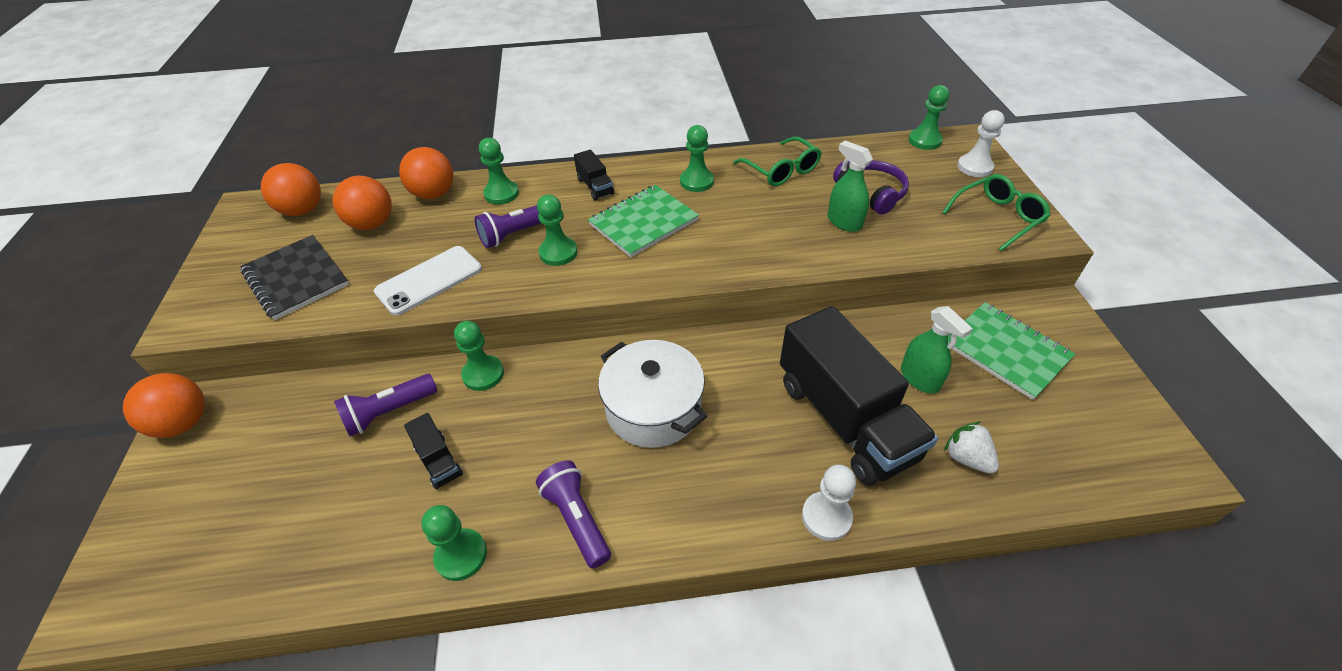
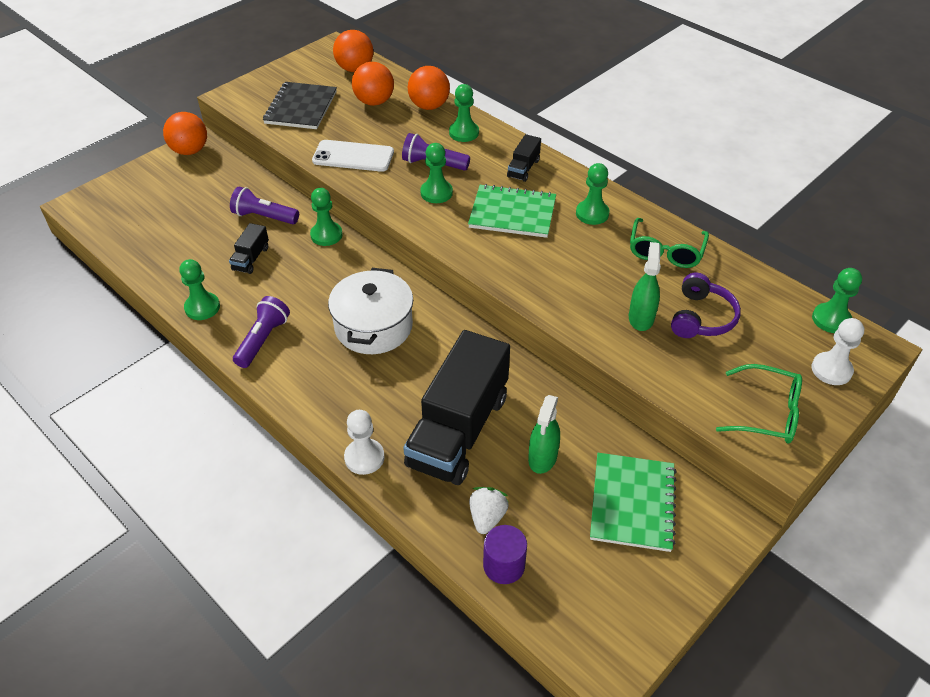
camera: 50 degrees right, 0 degrees up
none -> purple cylinder [483,525,527,584]

